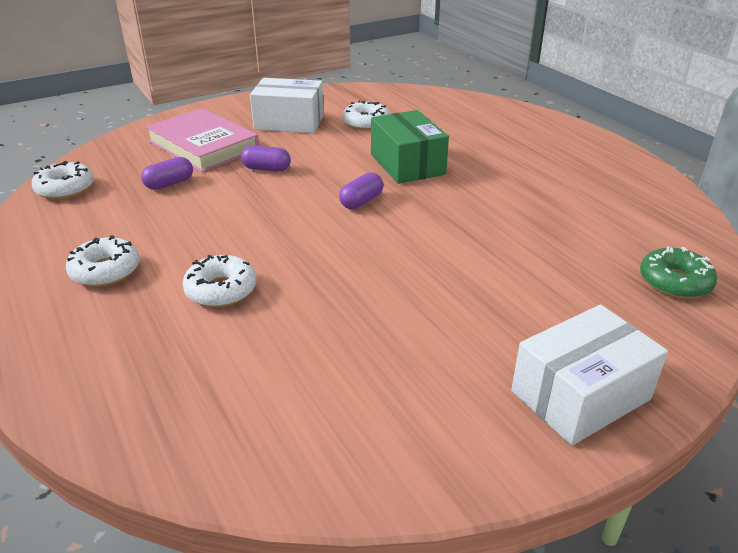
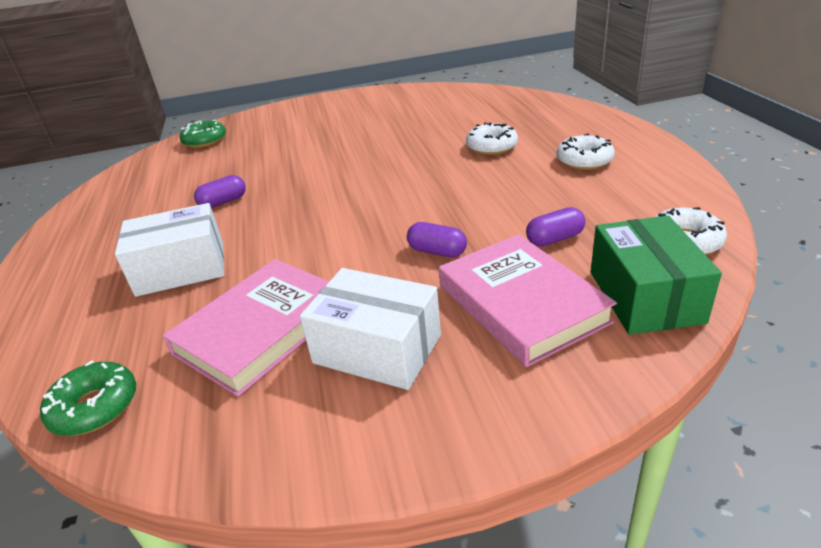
camera: 160 degrees left, 0 degrees up
purple capsule [339,172,384,209] -> purple capsule moved to [194,175,246,208]
white donut [342,101,390,131] -> pink book [162,259,329,397]
green box [371,110,449,184] -> green box moved to [591,216,722,335]
white box [511,305,668,445] -> white box moved to [115,203,224,297]
none -> green donut [40,360,136,436]

